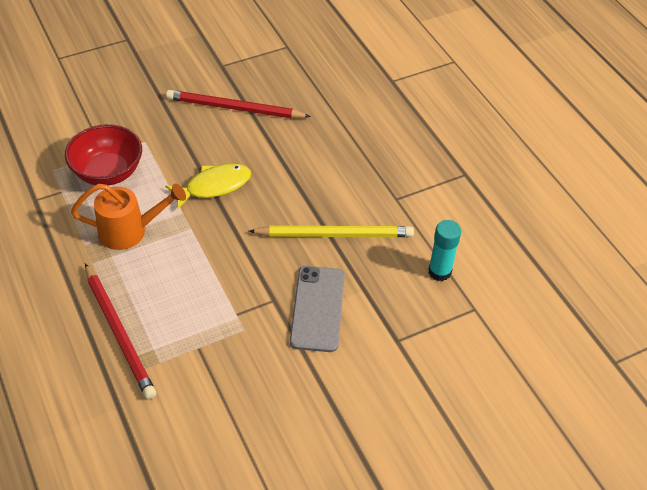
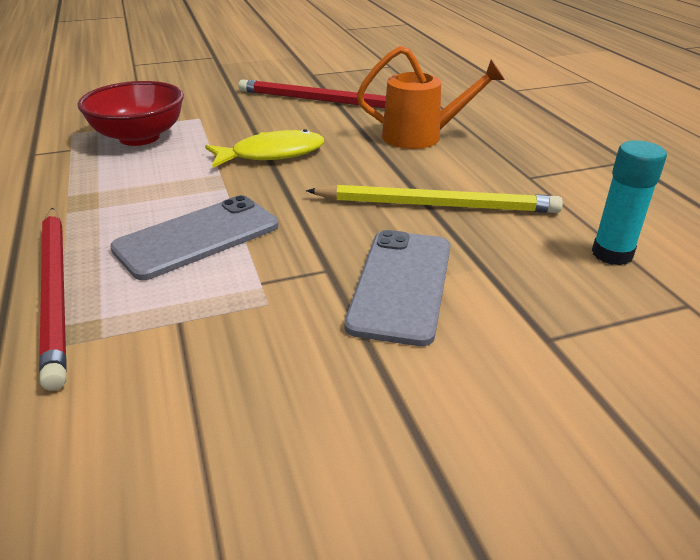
camera: 10 degrees right, 15 degrees down
orange watering can [71,184,186,250] -> orange watering can moved to [357,46,505,149]
none -> grey phone [110,195,278,280]

